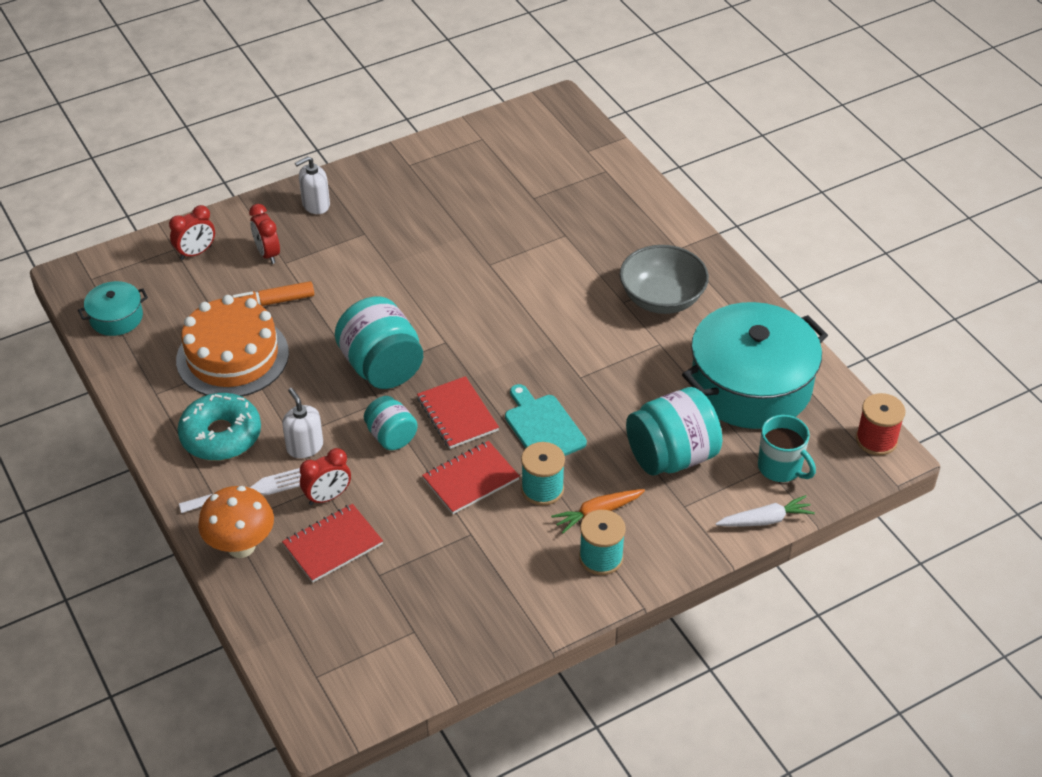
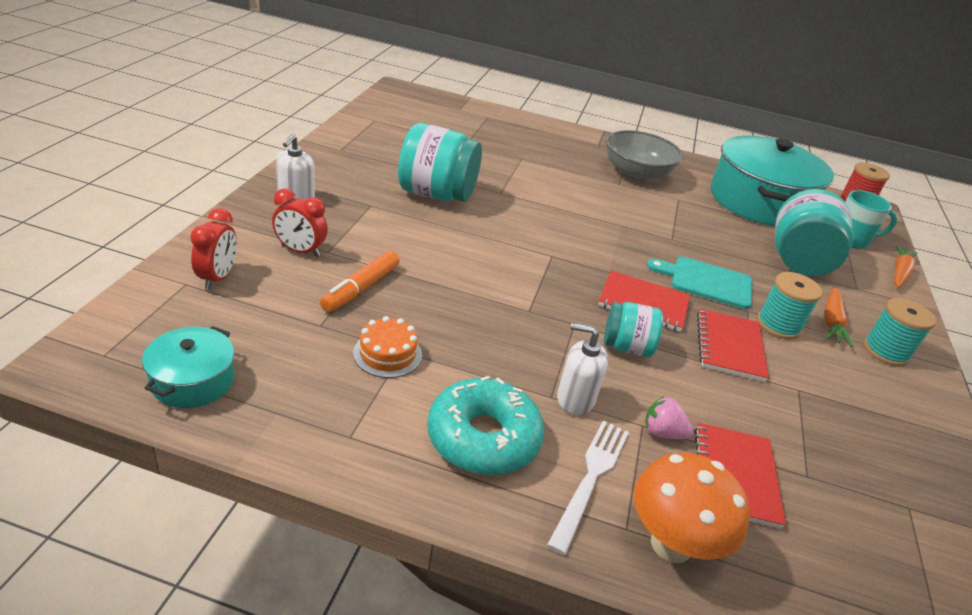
camera: 50 degrees left, 10 degrees down
orange cake [176,295,289,396] -> orange cake [353,316,422,378], size x0.46
red clock [300,448,351,505] -> pink strawberry [645,396,694,439]
turquoise jar [335,296,423,389] -> turquoise jar moved to [398,123,482,202]
white carrot [716,495,815,526] -> orange carrot [894,245,918,288]

